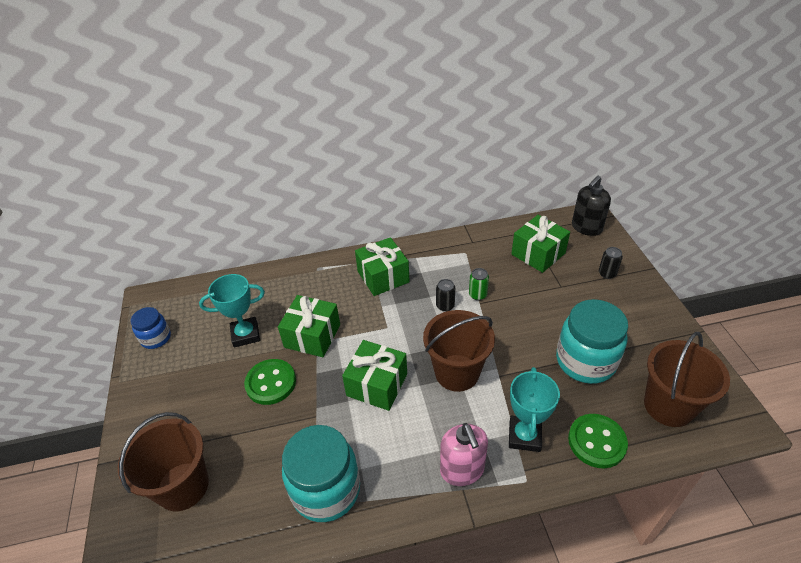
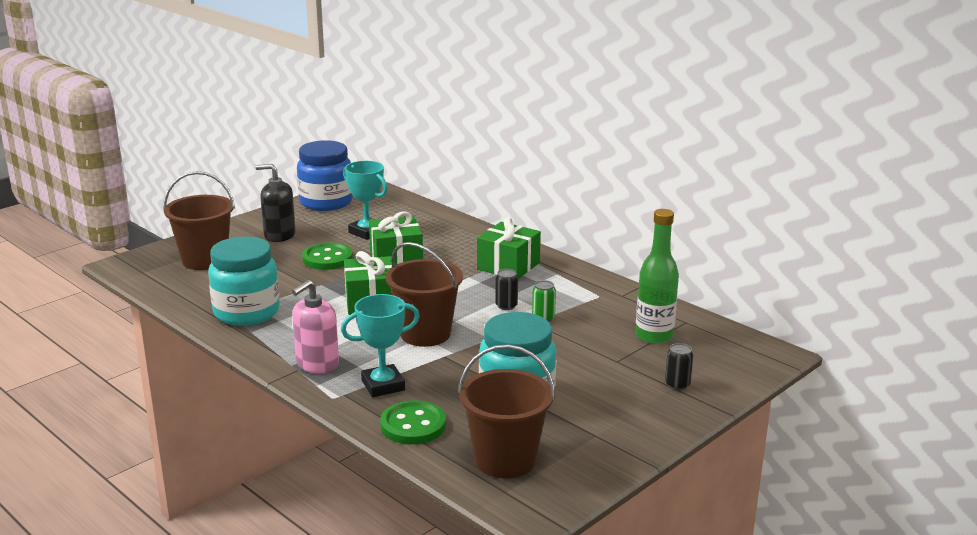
camera: 55 degrees right, 20 degrees down
blue jar [130,307,171,349] -> blue jar [297,140,353,211], size x1.83
green gift [511,215,570,273] -> green bottle [635,209,679,344]
black soap dispenser [572,176,611,236] -> black soap dispenser moved to [255,164,296,242]

